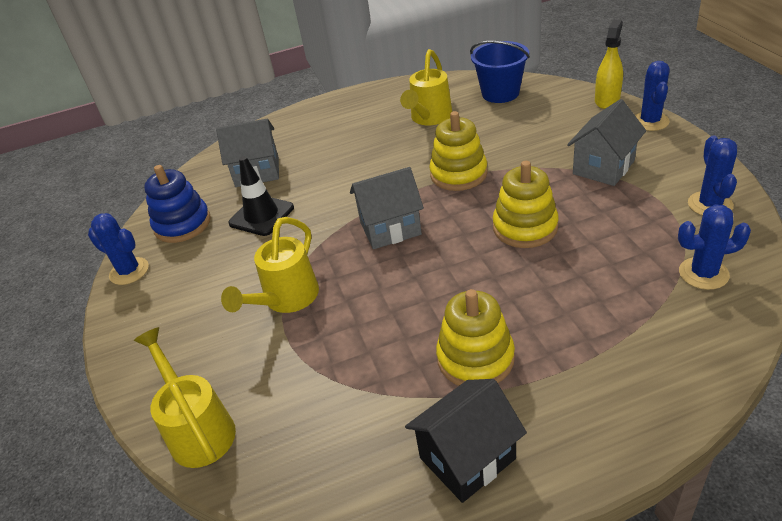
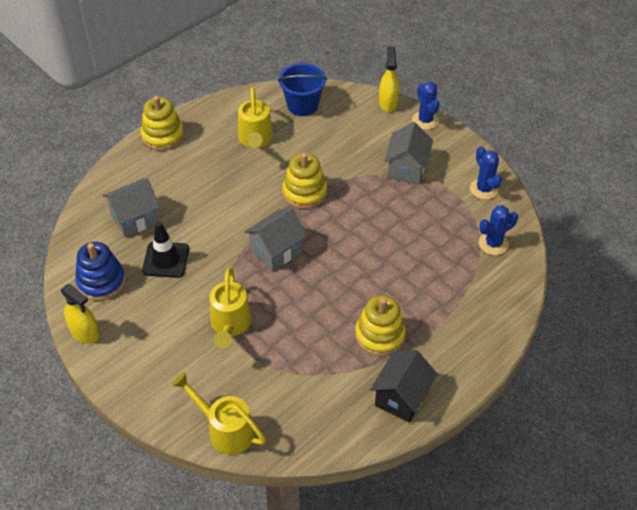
camera: 30 degrees left, 10 degrees up
blue cactus [88,213,149,285] -> yellow spray bottle [61,284,99,344]
yellow stacking toy [493,161,559,248] -> yellow stacking toy moved to [141,96,184,151]

